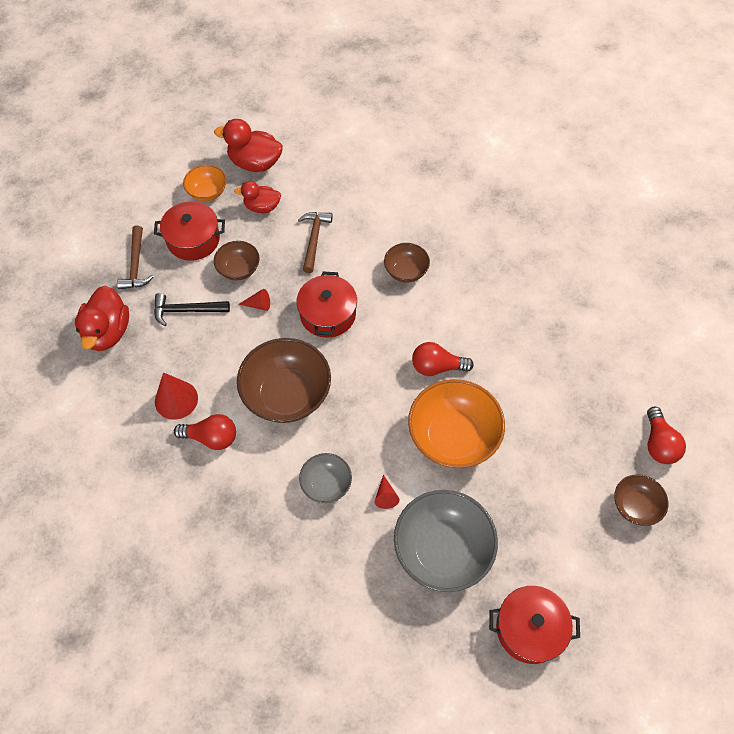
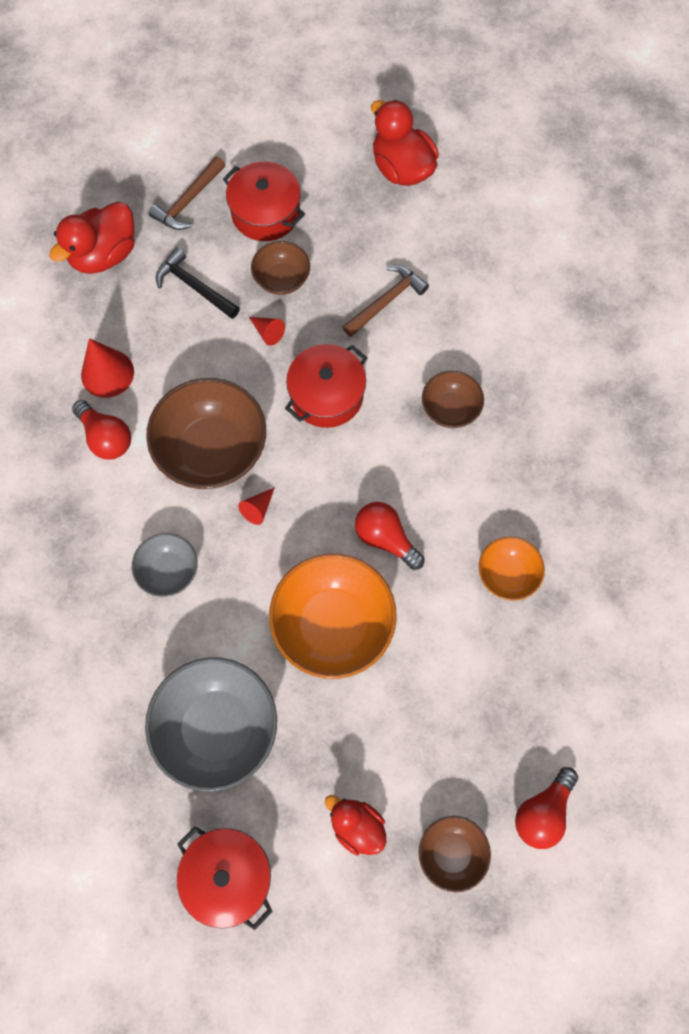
camera: 40 degrees right, 10 degrees up
orange bowl [183,165,227,201] -> orange bowl moved to [479,537,545,601]
red duck [234,181,281,213] -> red duck moved to [325,795,386,855]
red cone [375,475,399,509] -> red cone moved to [238,487,275,525]

